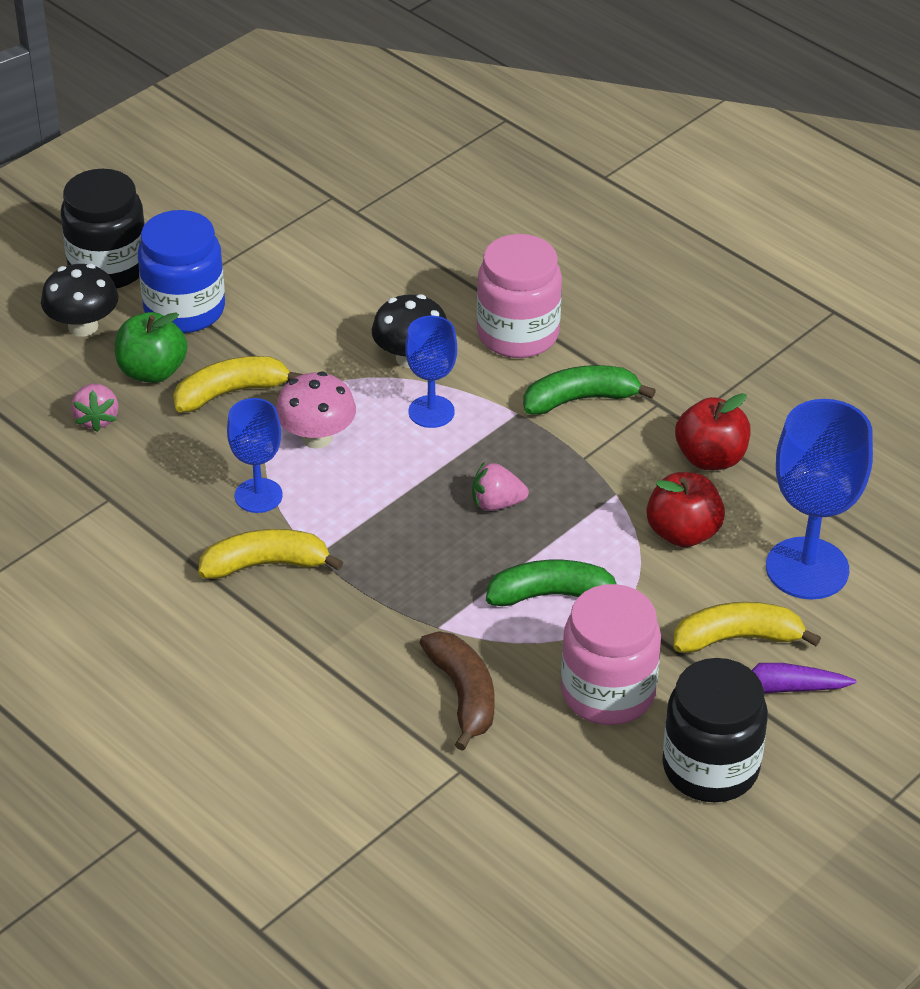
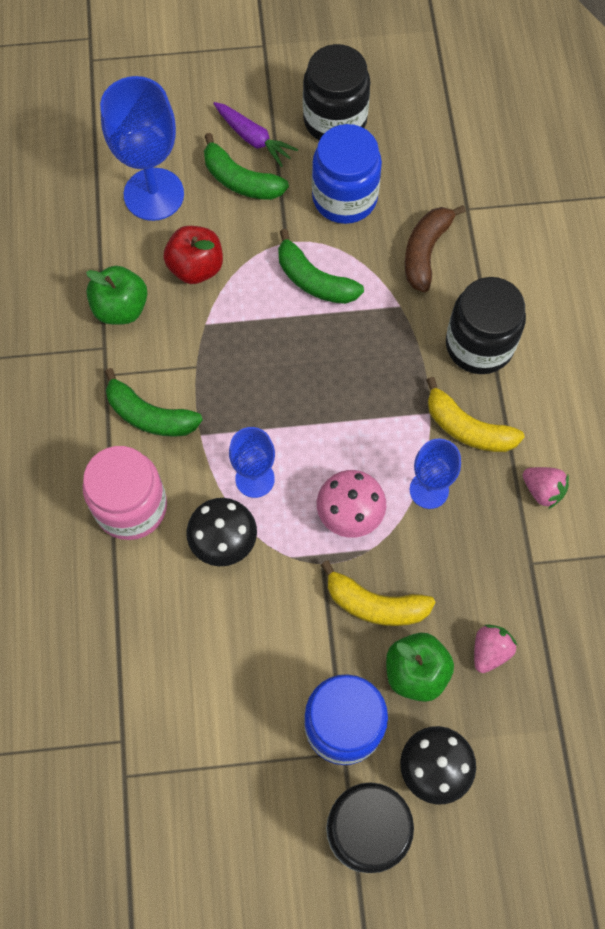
camera: 140 degrees left, 25 degrees up
pink strawberry [472,463,529,511] -> pink strawberry moved to [523,467,569,509]
pink jar [561,584,661,725] -> blue jar [312,124,382,224]
yellow banana [673,602,821,653] -> green banana [204,133,289,200]
red apple [675,393,751,470] -> green apple [86,266,148,325]
none -> black jar [446,277,526,374]

